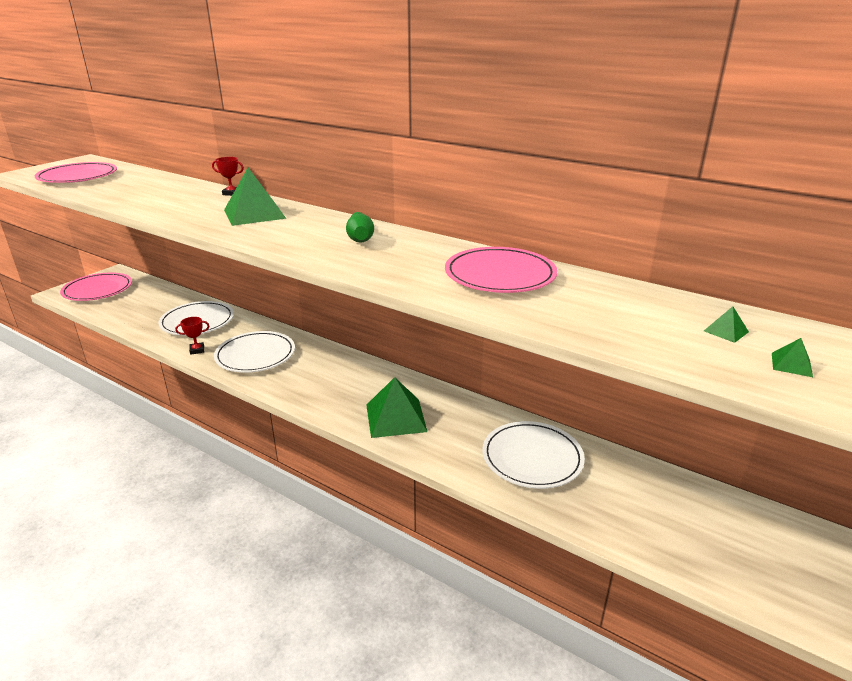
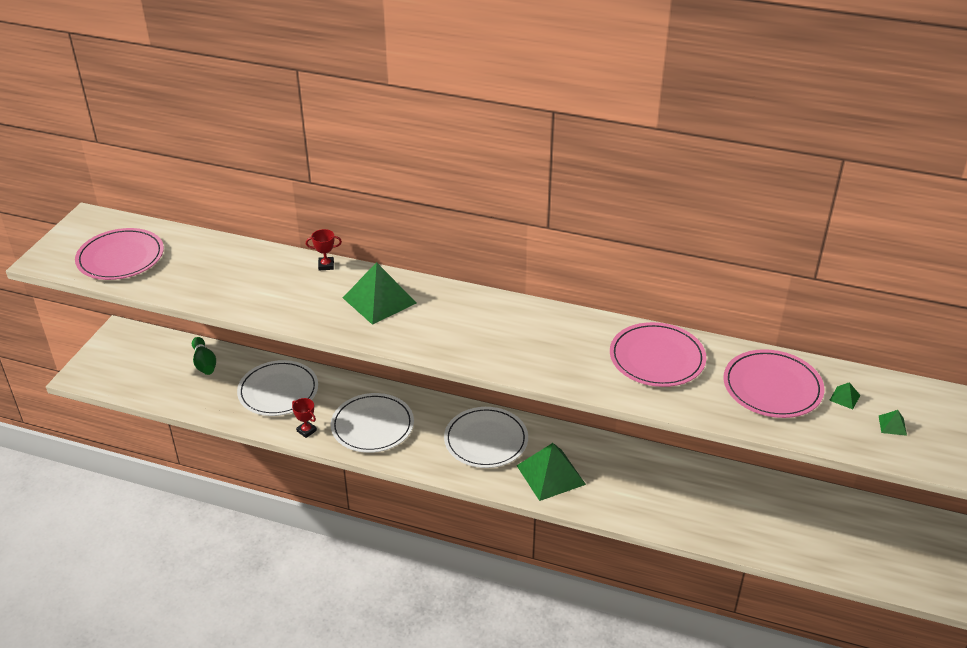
camera: 15 degrees left, 10 degrees up
pink plate [60,272,132,301] -> pink plate moved to [723,349,824,418]
red trophy [175,317,209,355] -> red trophy turned 75 degrees clockwise [292,398,317,438]
green bowling pin [346,212,374,242] -> green bowling pin moved to [192,337,216,375]
white plate [482,421,585,489] -> white plate moved to [444,407,528,468]

